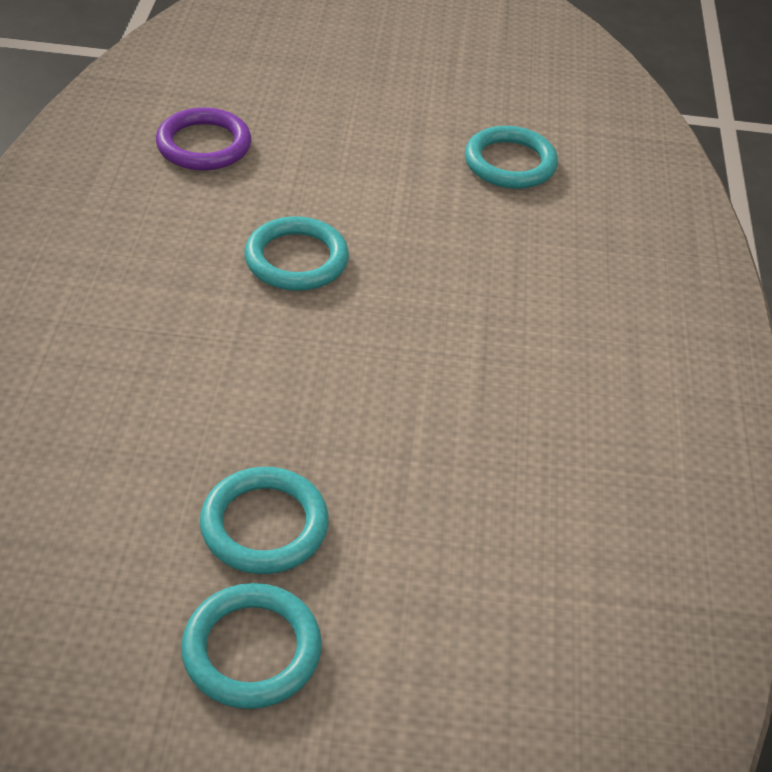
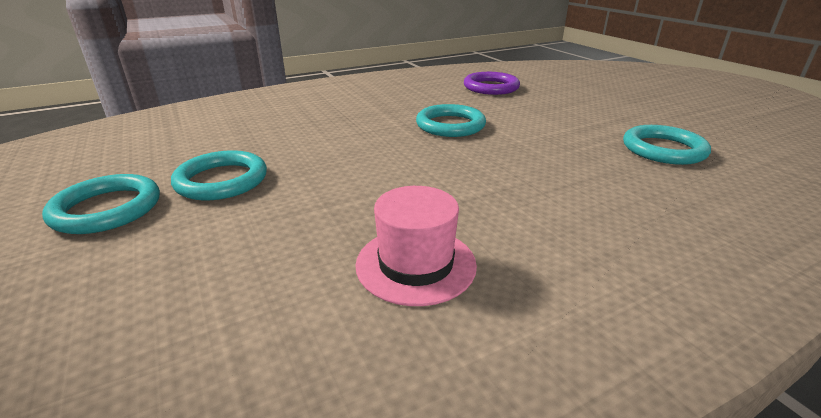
camera: 60 degrees right, 15 degrees down
none -> pink hat [355,186,477,306]

